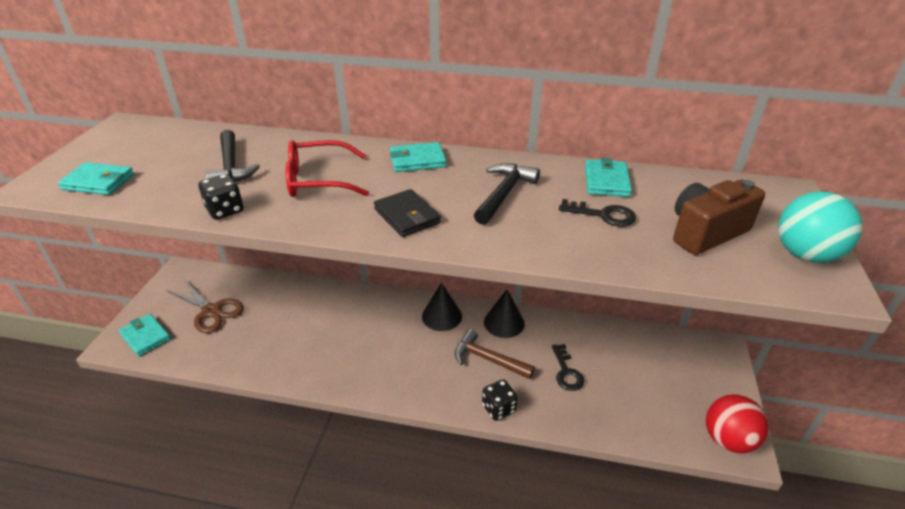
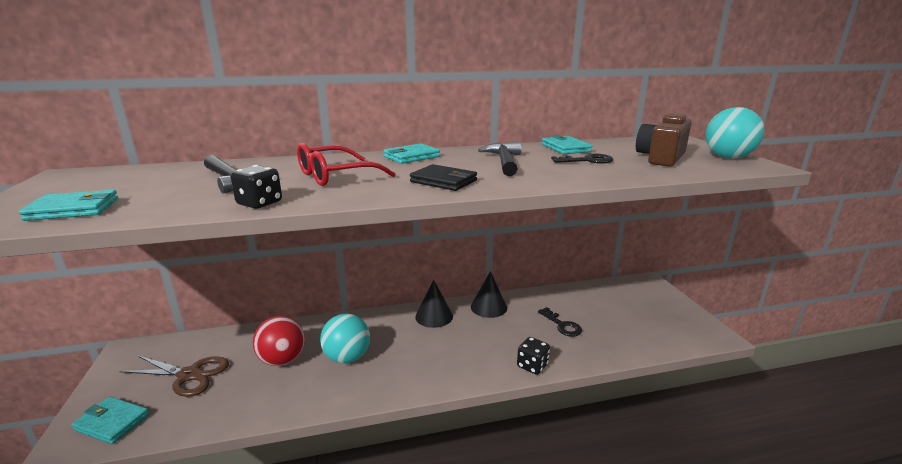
camera: 25 degrees left, 15 degrees down
brown hammer [455,329,535,379] -> none
red ball [706,394,769,453] -> red ball moved to [253,316,305,366]
none -> turquoise ball [320,314,370,364]

